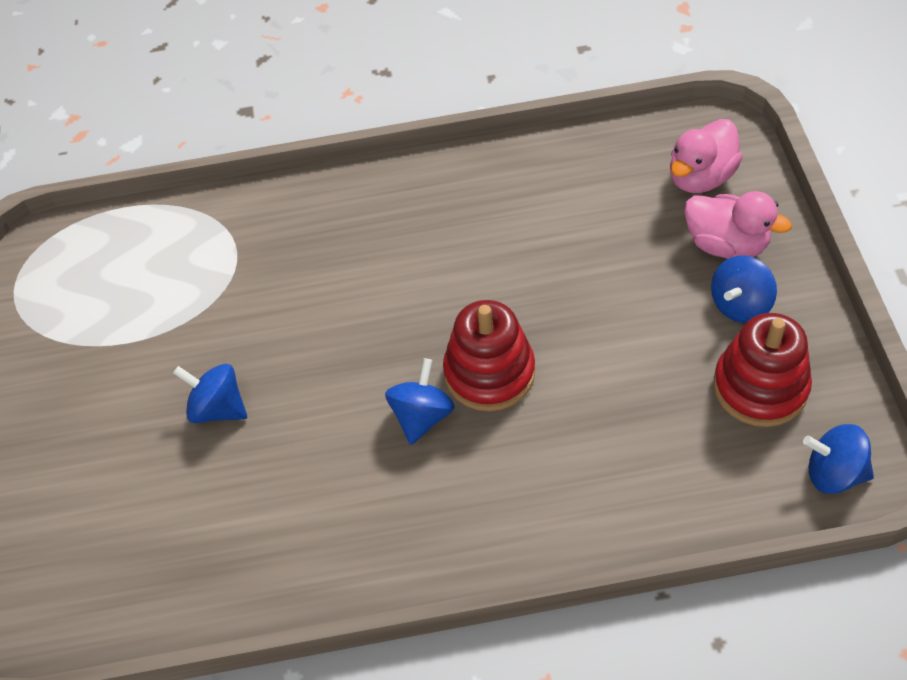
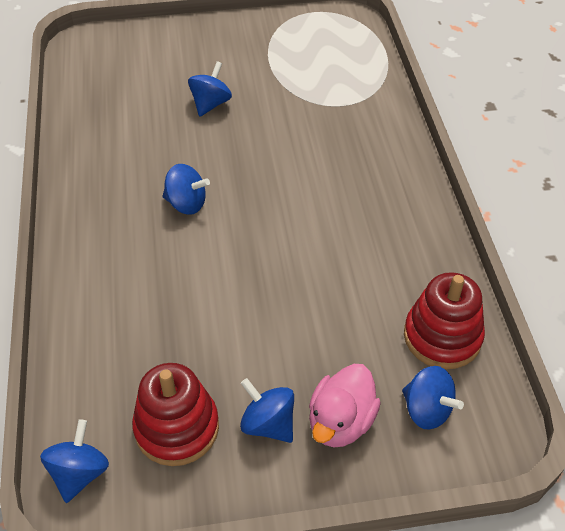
camera: 85 degrees right, 5 degrees down
red stacking toy [443,300,535,411] -> red stacking toy moved to [404,272,485,369]
pink duck [670,119,743,193] -> blue spinning top [402,366,464,430]

